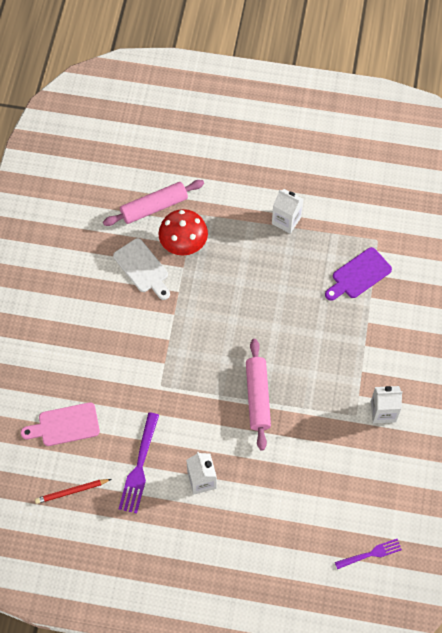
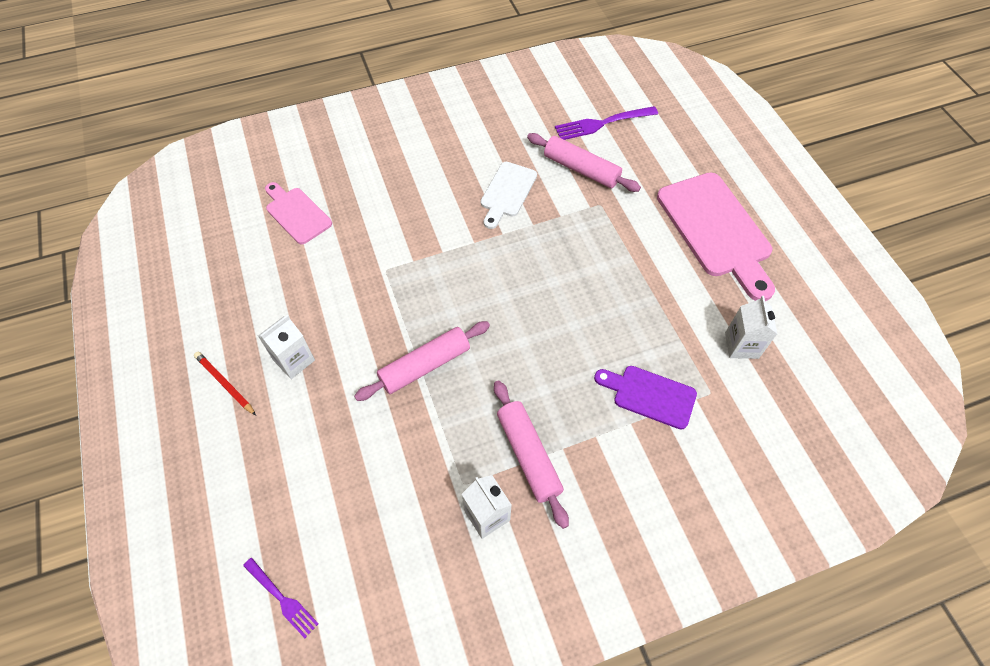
camera: 60 degrees right, 5 degrees down
red pencil [35,479,111,504] -> red pencil moved to [194,352,256,416]
purple fork [119,412,159,513] -> purple fork moved to [555,106,658,140]
red mushroom [158,209,208,256] -> none
white carton [272,189,304,234] -> white carton moved to [725,296,777,359]
none -> pink rolling pin [494,380,569,529]
none -> pink cutting board [657,173,775,301]

